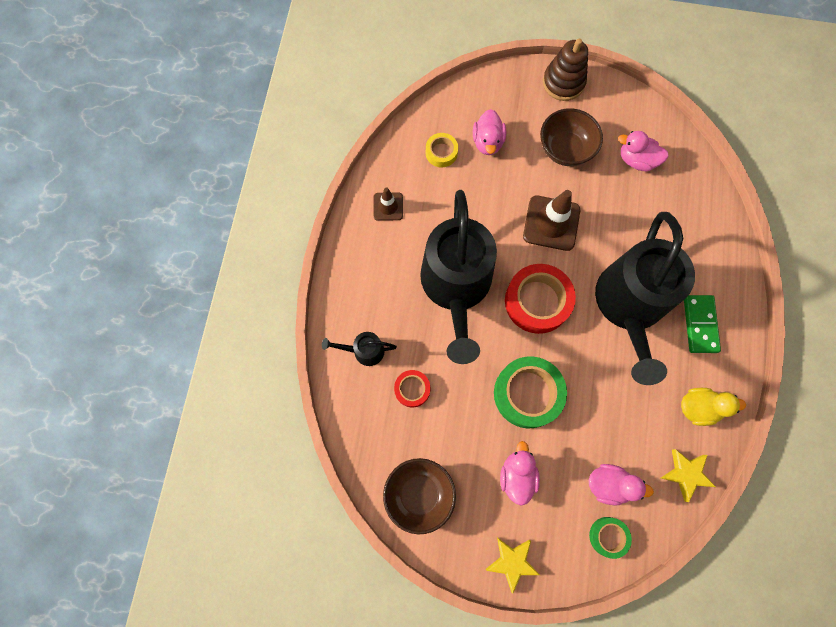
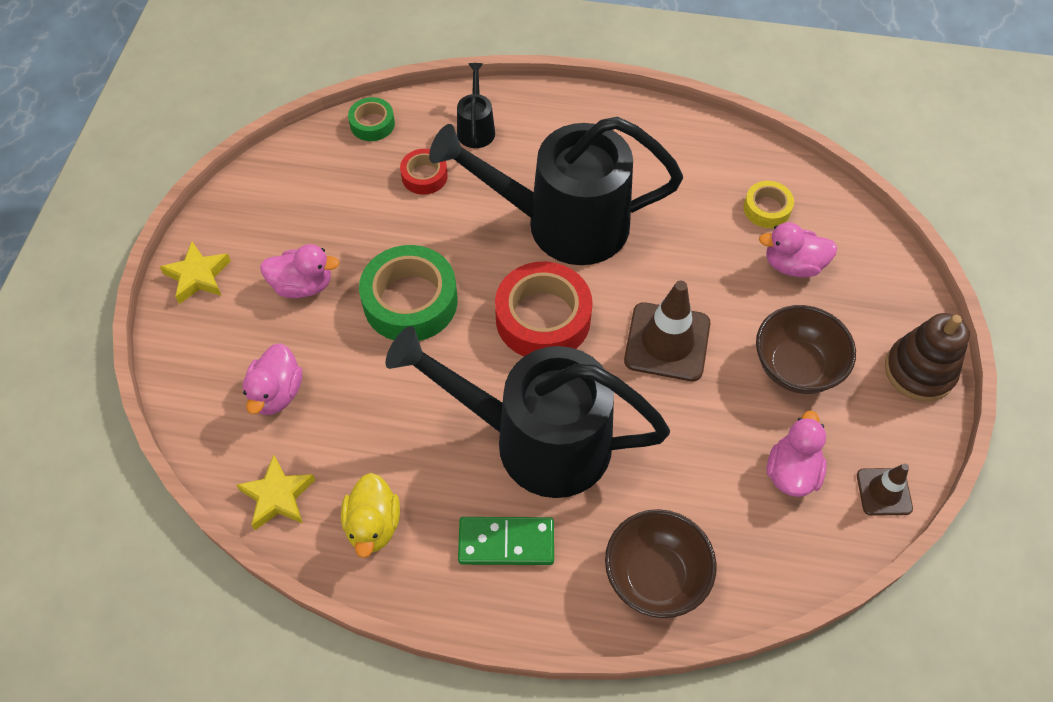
camera: 90 degrees right, 15 degrees down
brown traffic cone [373,187,403,221] -> brown traffic cone moved to [857,463,913,516]
brown bowl [383,458,456,534] -> brown bowl moved to [605,509,717,618]
green tape [589,517,632,559] -> green tape moved to [348,97,395,141]

